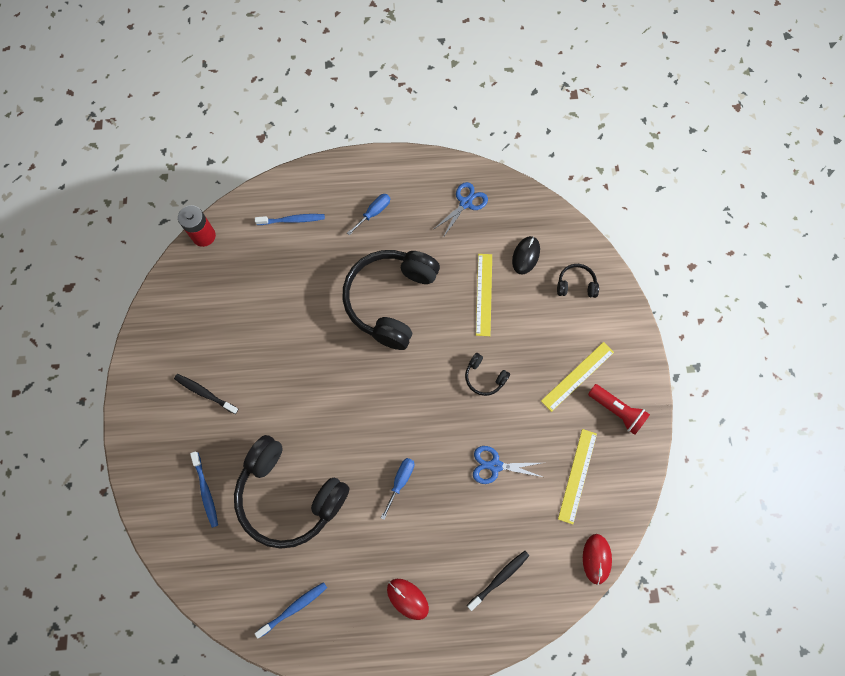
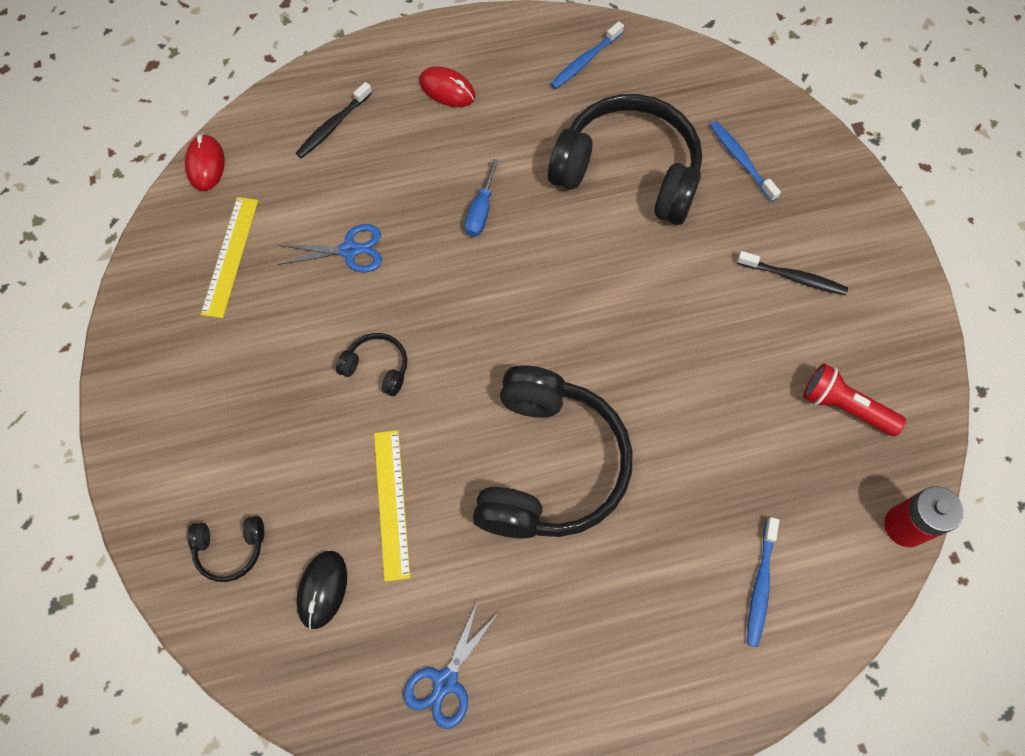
camera: 170 degrees right, 5 degrees down
blue toothbrush [255,214,325,225] -> blue toothbrush turned 60 degrees counterclockwise [747,517,779,647]
blue screwdriver [347,194,390,236] -> none
yellow ruler [541,342,614,412] -> none
red flashlight [588,384,650,435] -> red flashlight moved to [803,363,906,436]

